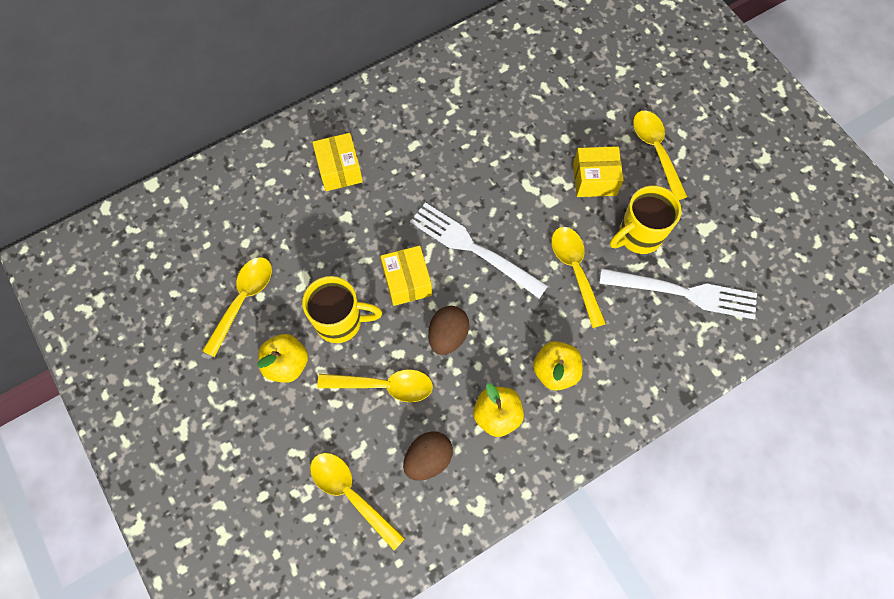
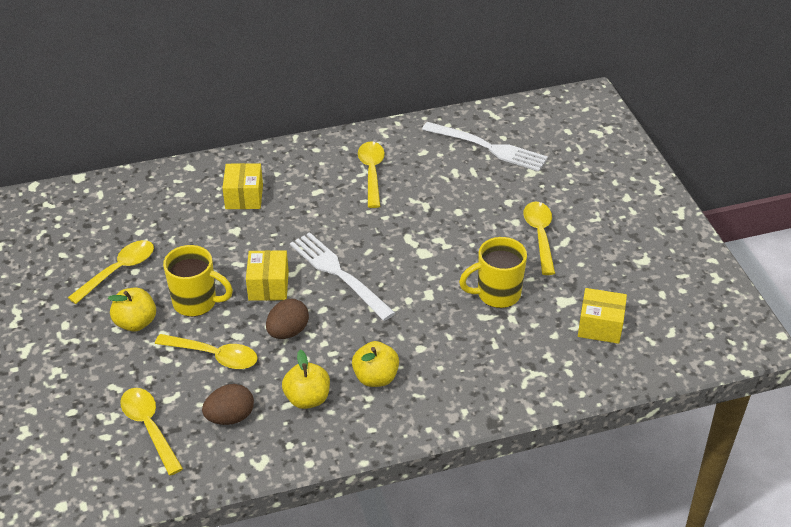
camera: 15 degrees right, 25 degrees down
yellow spoon [551,227,606,328] -> yellow spoon moved to [358,141,385,208]
yellow box [573,146,624,197] -> yellow box moved to [578,288,627,344]
white fork [599,268,757,319] -> white fork moved to [422,122,548,171]

